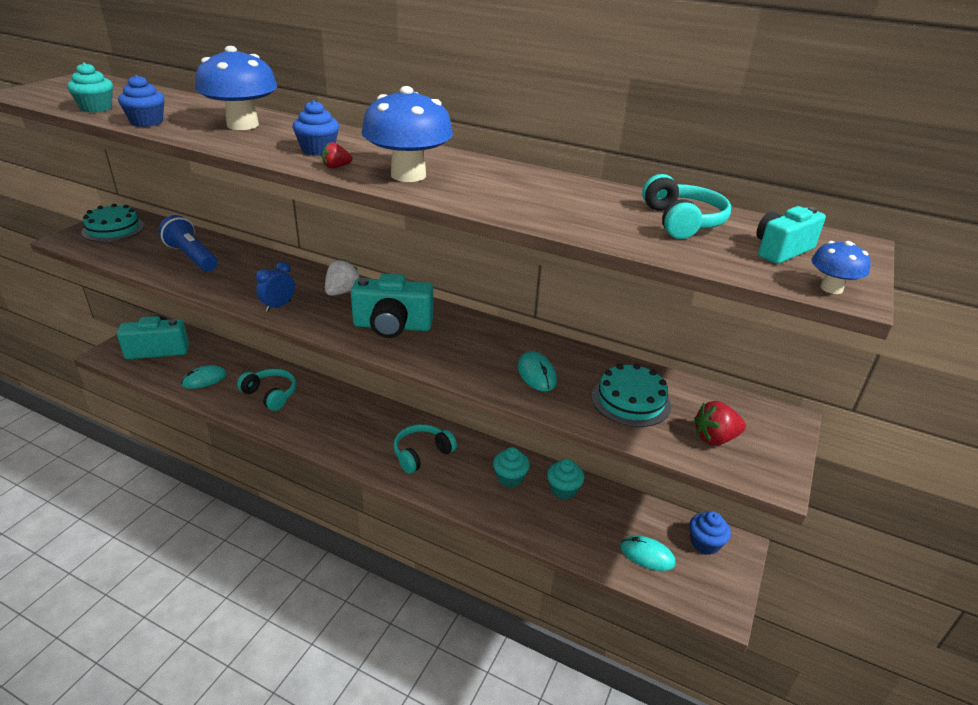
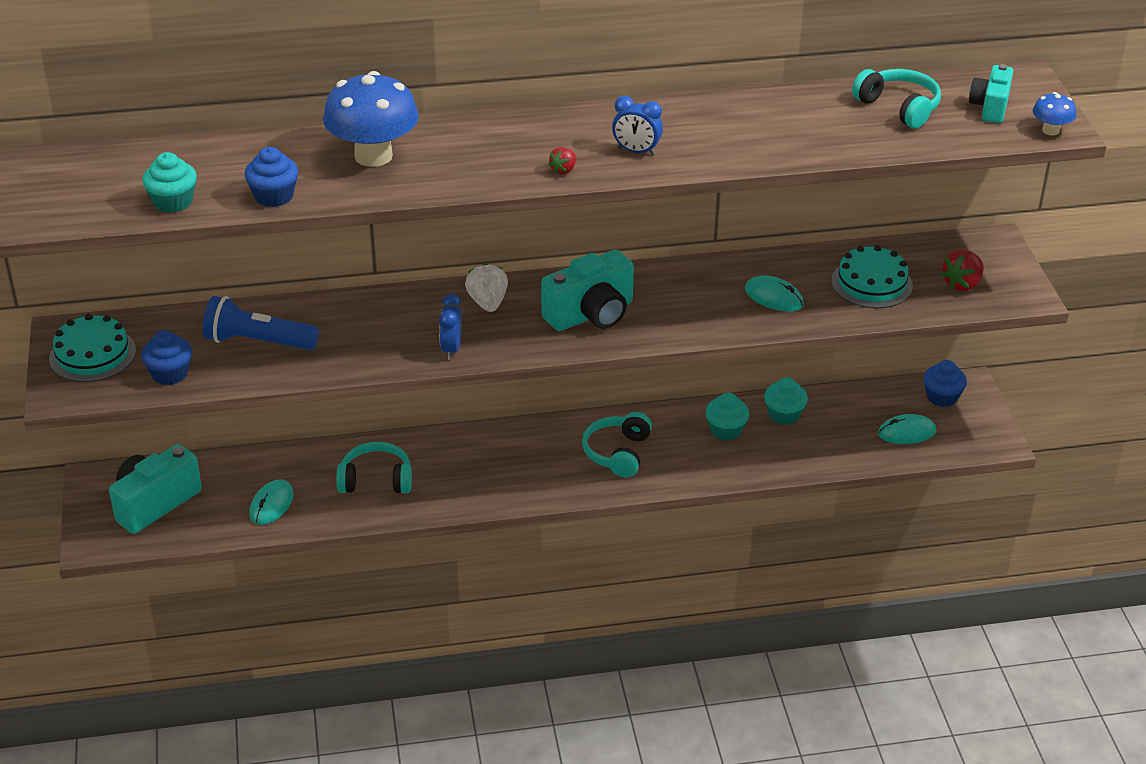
camera: 35 degrees left, 5 degrees up
blue cupcake [292,100,339,156] -> blue cupcake moved to [141,330,192,385]
blue mushroom [362,86,453,182] -> blue clock [612,96,663,155]

